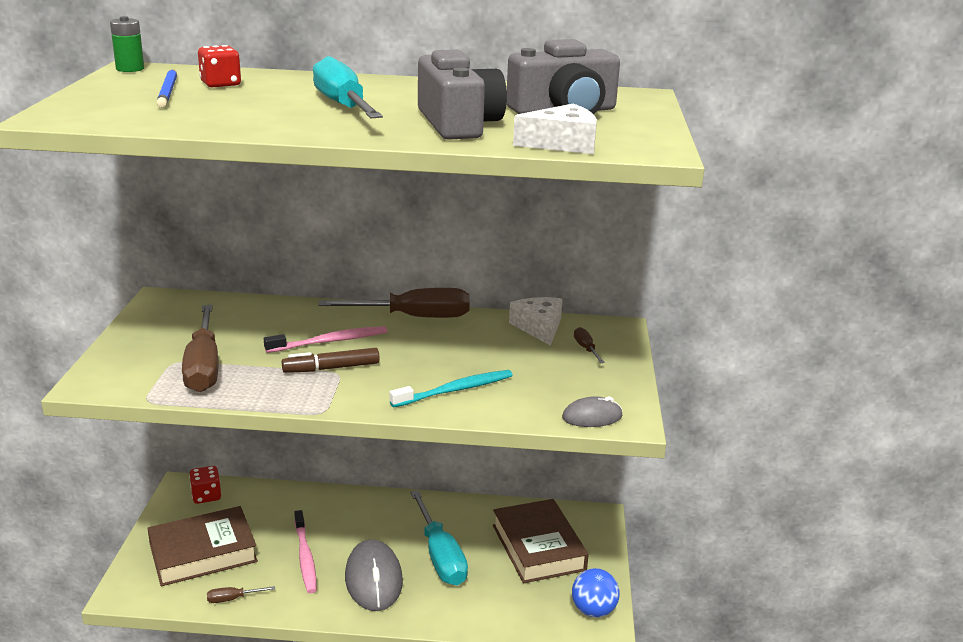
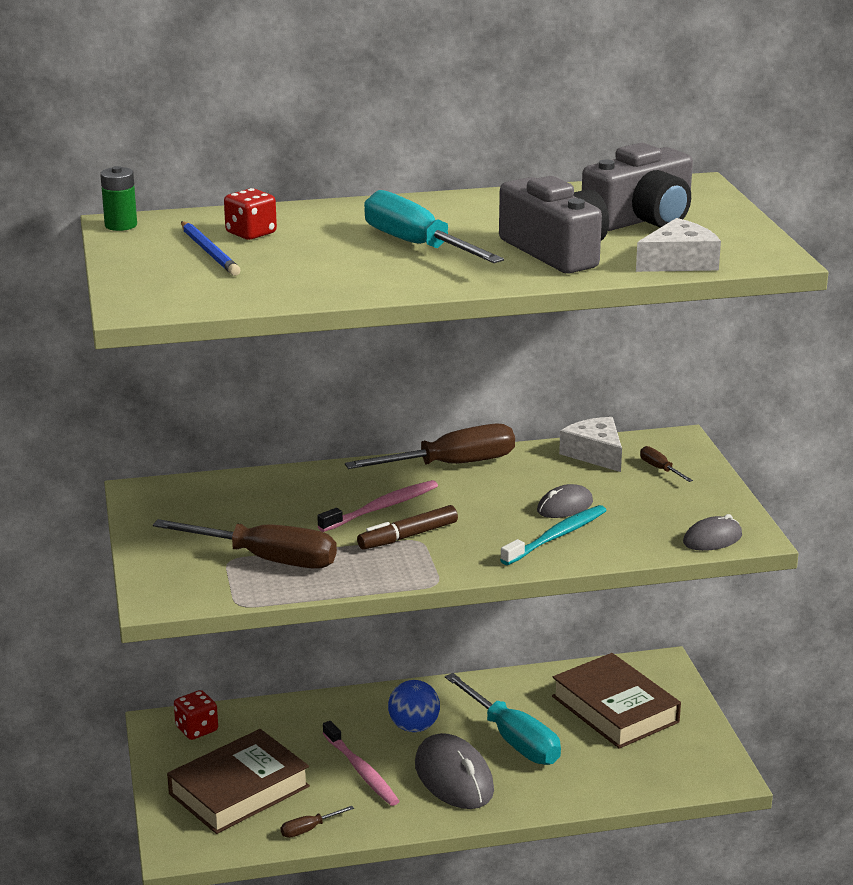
camera: 15 degrees left, 0 degrees up
brown screwdriver [182,305,218,392] -> brown screwdriver turned 45 degrees counterclockwise [153,519,337,569]
blue ball [572,568,620,618] -> blue ball moved to [388,680,440,732]
none -> grey mouse [537,484,593,518]

